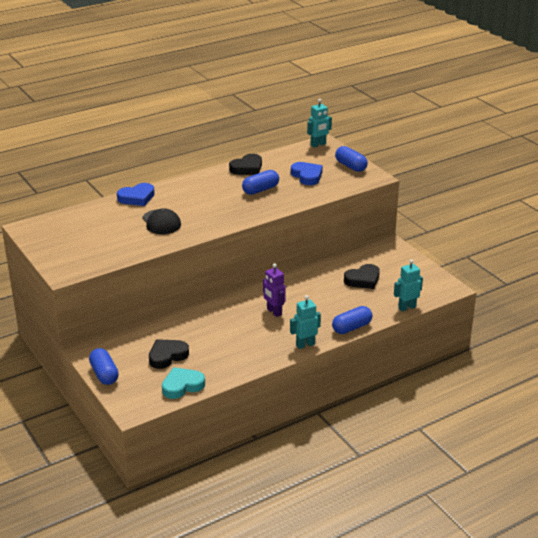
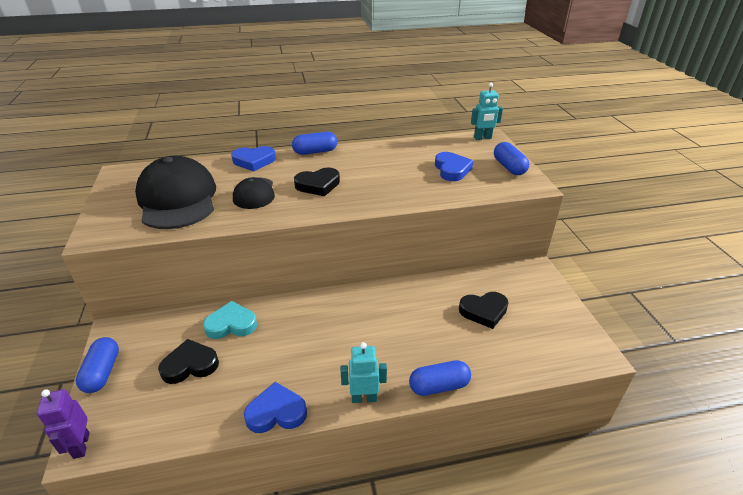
camera: 20 degrees right, 5 degrees up
turquoise heart [162,367,205,399] -> turquoise heart moved to [203,301,257,339]
black heart [229,154,262,175] -> black heart moved to [294,167,340,196]
blue capsule [242,170,279,195] -> blue capsule moved to [292,131,337,155]
purple robot [263,263,286,317] -> purple robot moved to [37,389,89,459]
turquoise robot [394,259,423,311] -> none
none -> black cap [135,156,216,229]
none -> blue heart [244,382,307,433]

